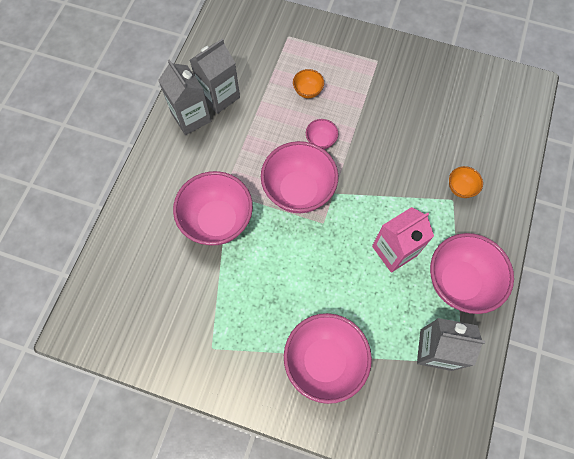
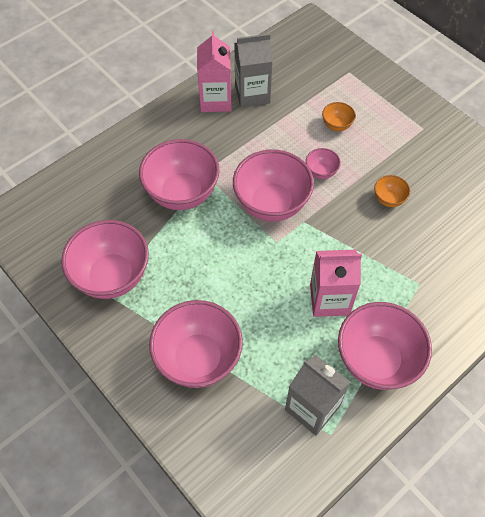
camera: 30 degrees right, 10 degrees down
grey carton [158,59,211,135] -> pink carton [197,31,232,112]
orange bowl [449,166,483,198] -> orange bowl moved to [374,175,410,207]
none -> pink bowl [61,220,149,299]

